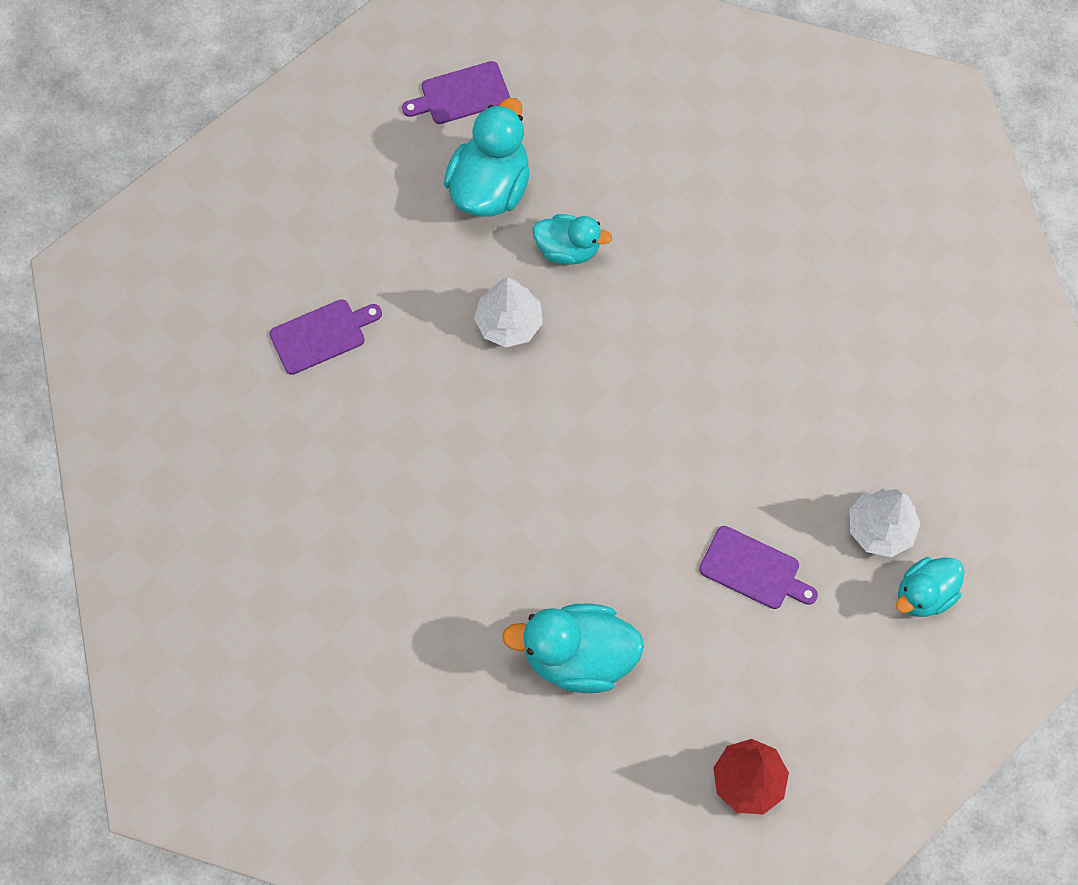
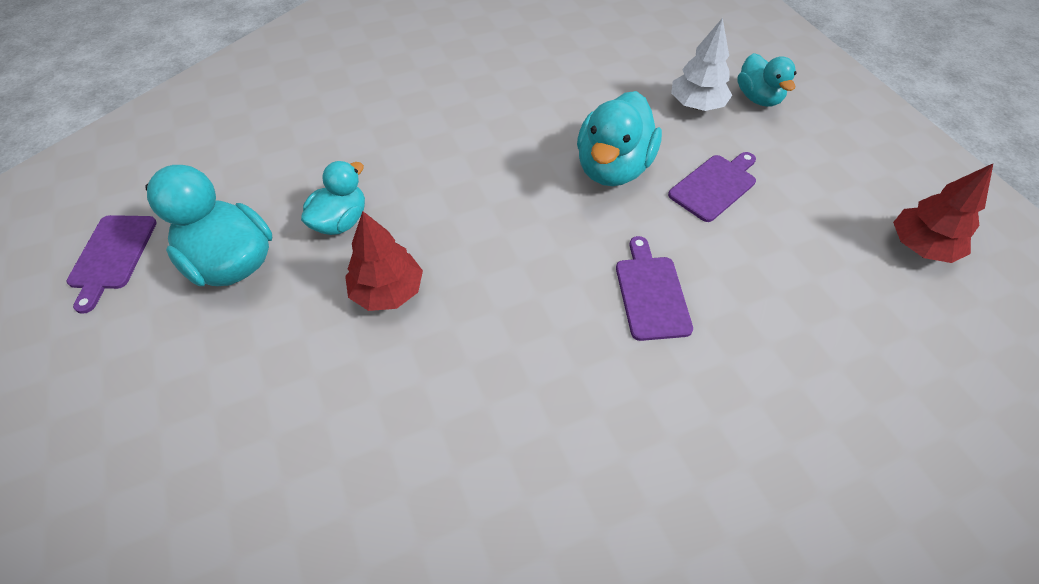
camera: 70 degrees left, 15 degrees down
purple cutting board [270,299,382,375] -> purple cutting board moved to [616,236,693,341]
white tree [474,277,543,347] -> red tree [345,211,423,311]
turquoise duck [502,603,644,693] -> turquoise duck moved to [577,91,662,186]

